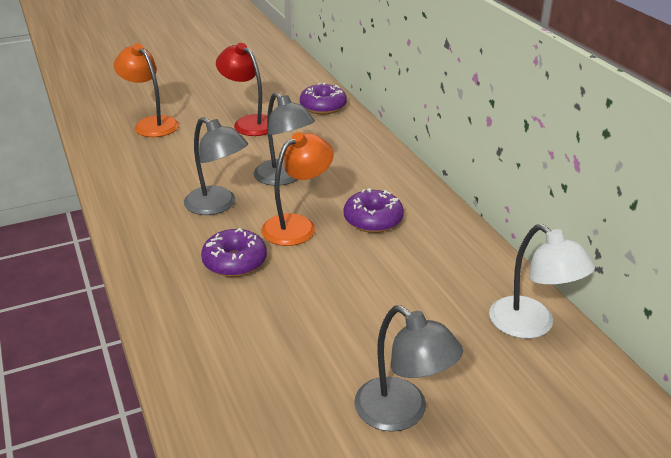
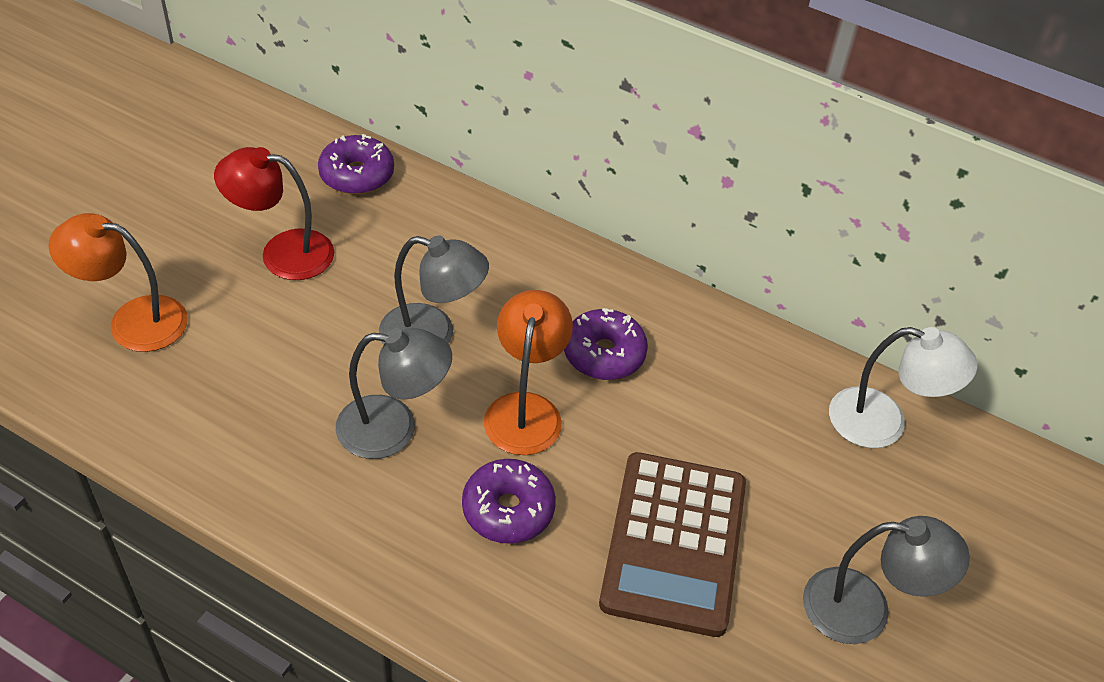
camera: 40 degrees left, 15 degrees up
none -> brown calculator [599,452,746,637]

